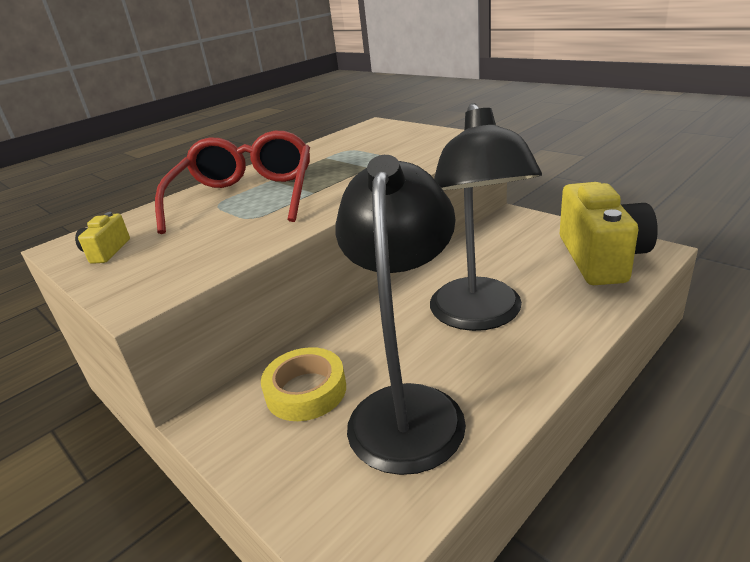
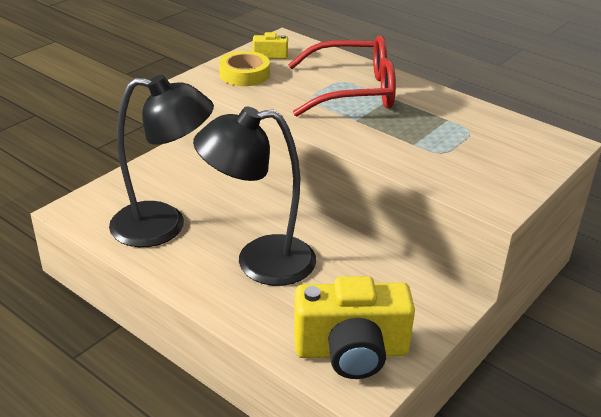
camera: 80 degrees right, 5 degrees up
yellow tape [261,347,346,421] -> yellow tape moved to [219,51,270,86]

